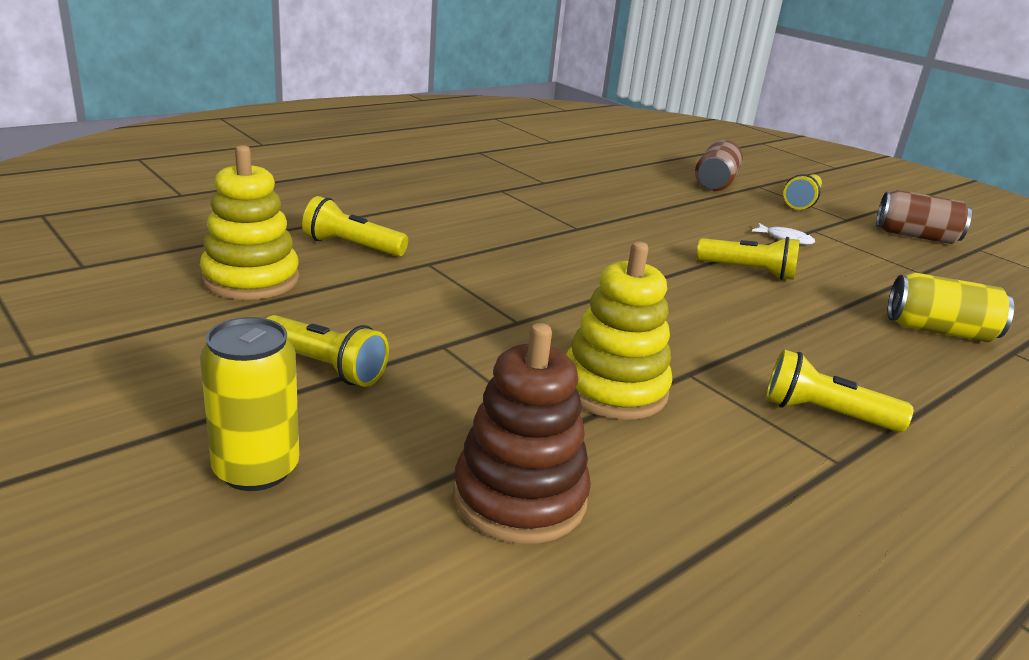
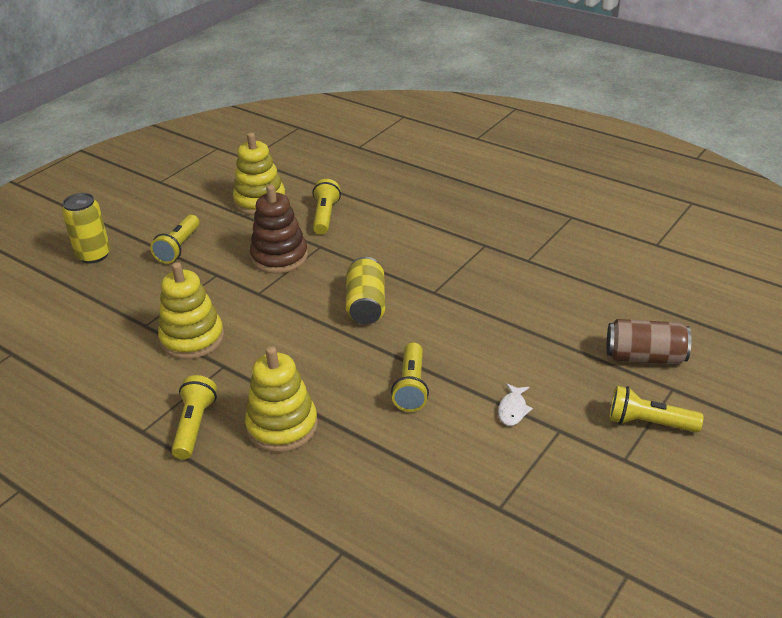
camera: 80 degrees right, 10 degrees up
brown stacking toy [453,323,591,544] -> brown stacking toy moved to [250,184,308,274]
brown can [876,190,972,244] -> none
yellow can [888,273,1014,342] -> yellow can moved to [346,257,385,325]
none -> yellow stacking toy [245,346,318,452]

